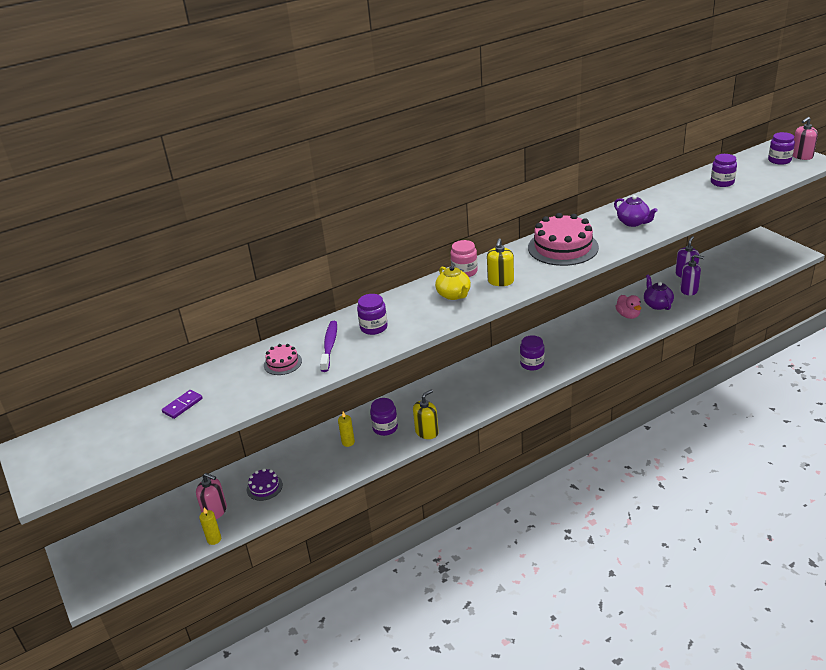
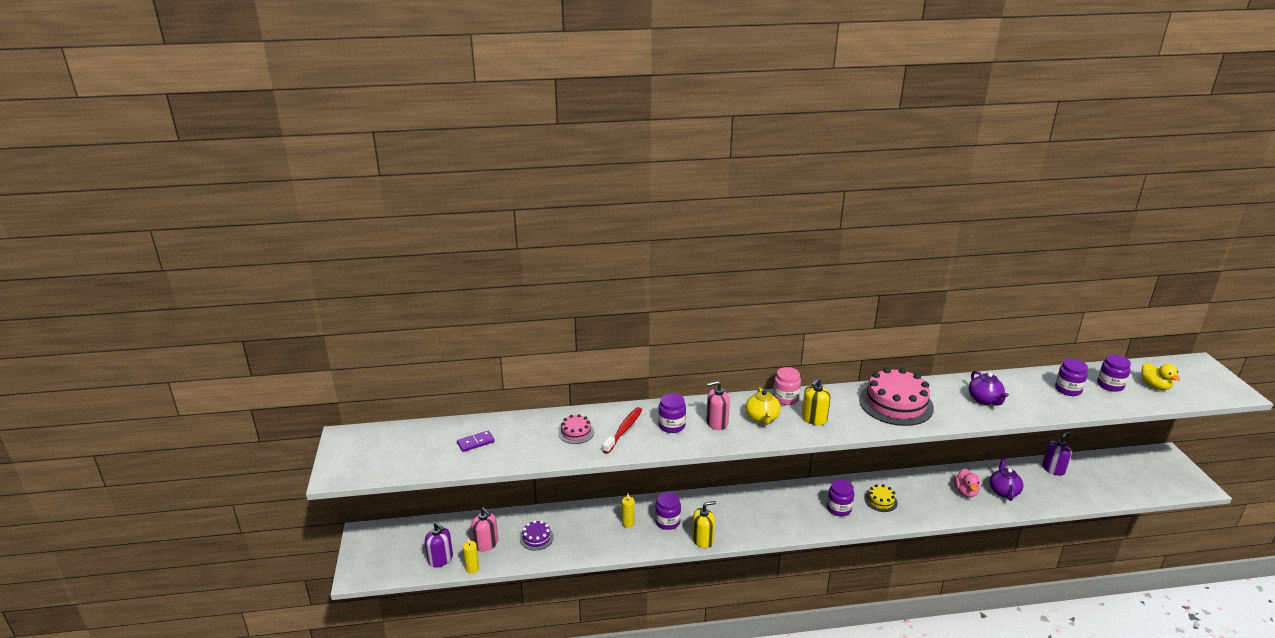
camera: 20 degrees right, 5 degrees down
purple toothbrush [320,321,337,372] -> red toothbrush [603,407,642,454]
purple soap dispenser [680,255,704,295] -> purple soap dispenser moved to [425,522,453,568]
purple jar [768,132,795,165] -> purple jar moved to [1055,359,1088,396]
pink soap dispenser [793,117,818,160] -> pink soap dispenser moved to [706,381,730,430]
none -> yellow cake [864,484,898,512]
none -> yellow duck [1141,363,1180,390]

